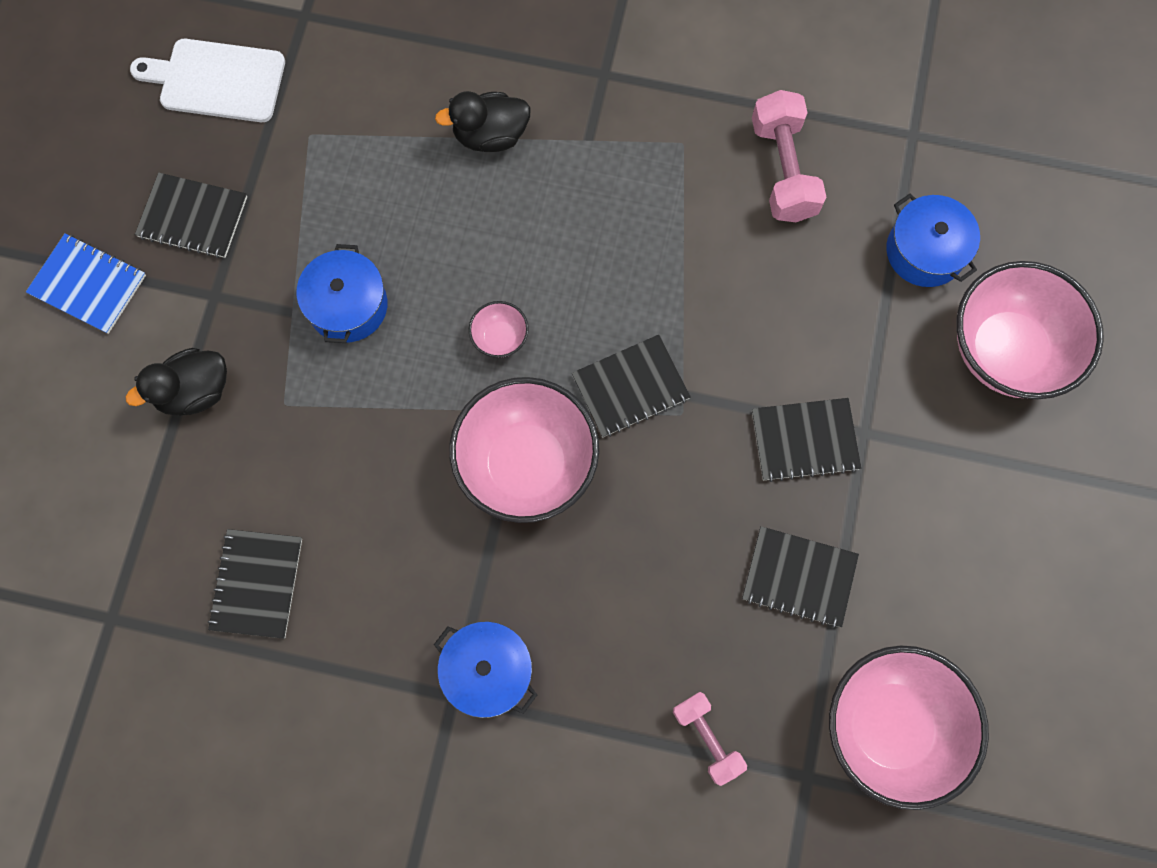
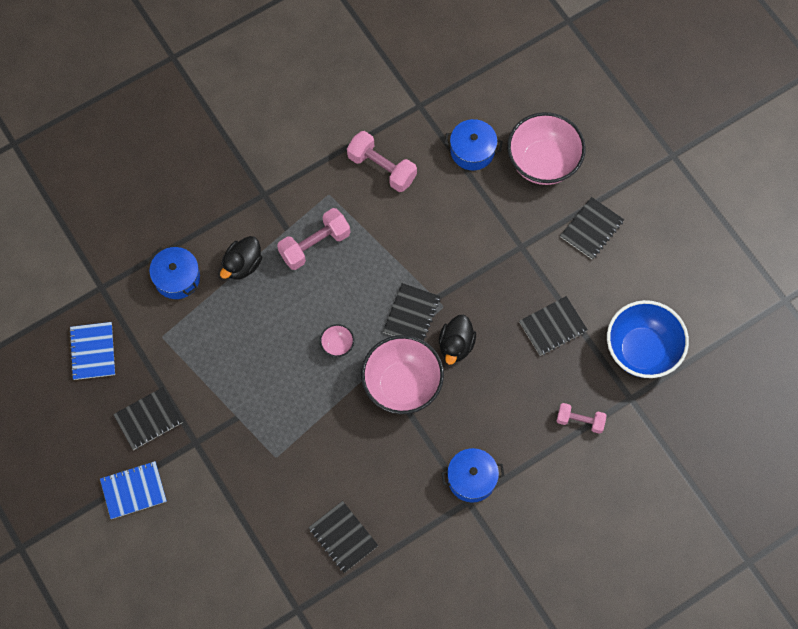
camera: 45 degrees left, 5 degrees down
black duck [126,348,227,416] -> black duck moved to [439,315,476,365]
white cutting board [130,39,285,122] -> blue notebook [69,322,115,380]
blue pot [296,244,387,343] -> blue pot moved to [149,247,200,299]
black notebook [752,398,861,482] -> black notebook moved to [560,197,624,260]
pink bowl [829,645,989,810] -> blue bowl [607,300,689,378]
none -> pink dumbbell [277,208,350,270]

